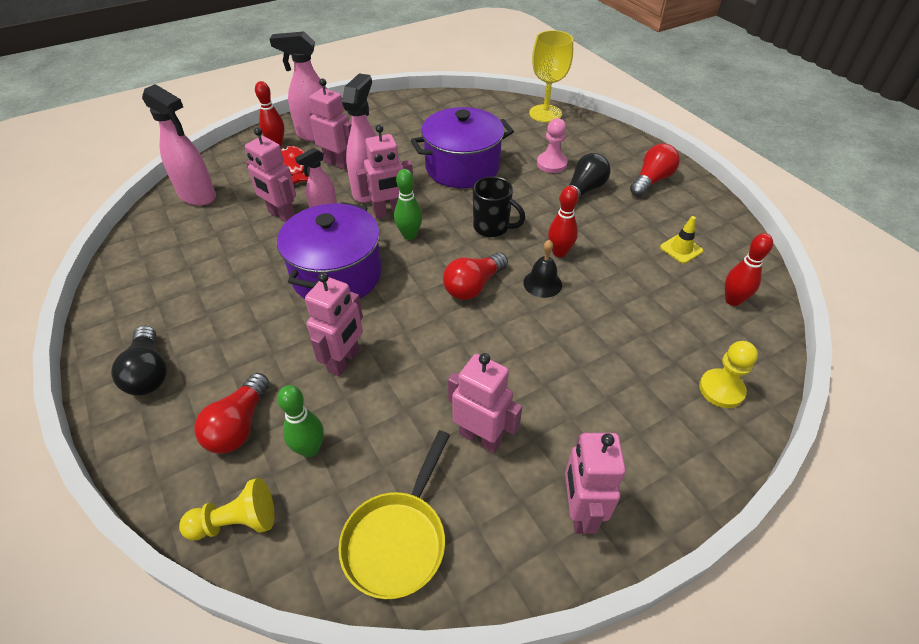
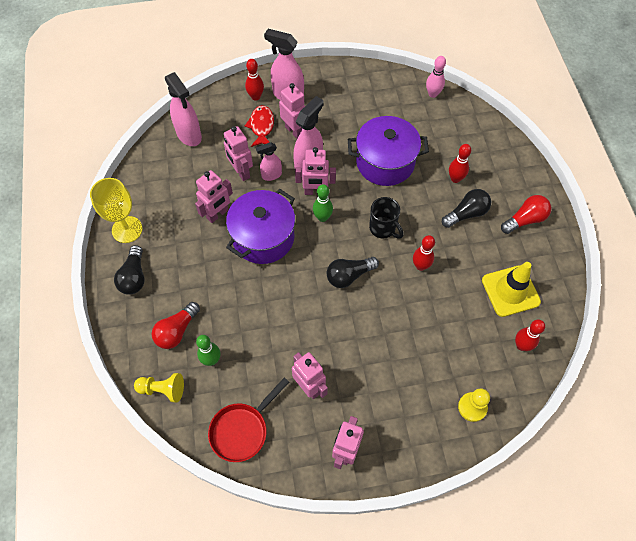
camera: 20 degrees right, 15 degrees up
pink robot [305,272,363,376] -> pink robot moved to [195,170,233,223]
yellow pan [338,430,450,599] -> red pan [208,377,289,462]
red light bulb [443,252,508,300] -> black light bulb [327,257,379,288]
black bell [523,240,562,298] -> none
yellow goblet [529,30,573,122] -> yellow goblet moved to [90,178,142,243]
pink pawn [537,118,568,173] -> red bowling pin [449,144,471,183]
yellow traffic cone [660,216,703,264] -> yellow traffic cone [482,262,541,317], size x1.94
none -> pink bowling pin [426,56,446,98]

